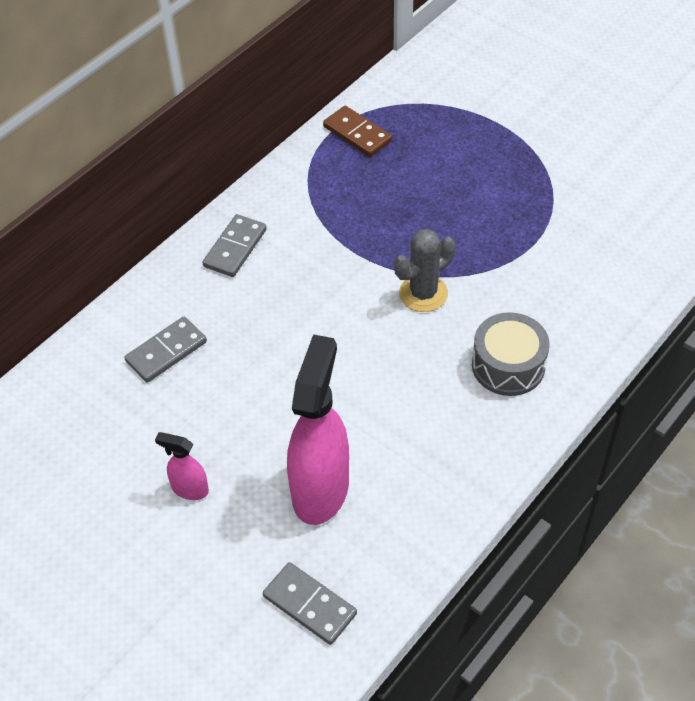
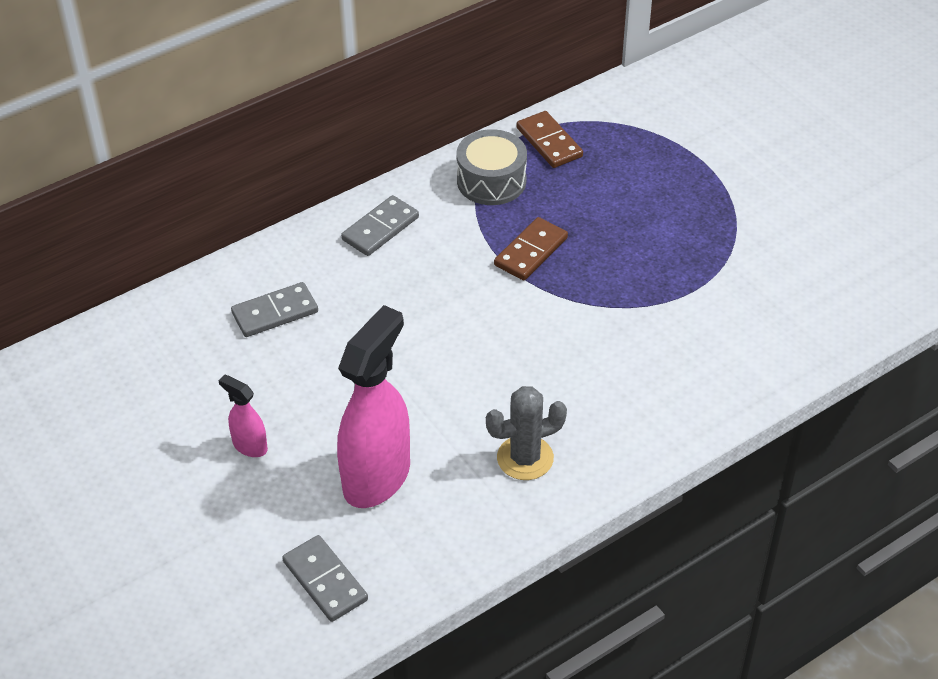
camera: 15 degrees right, 5 degrees down
grey cactus [394,229,456,312] -> grey cactus moved to [486,386,567,480]
grey drum [472,312,550,396] -> grey drum moved to [457,129,527,205]
none -> brown domino [494,217,568,280]

